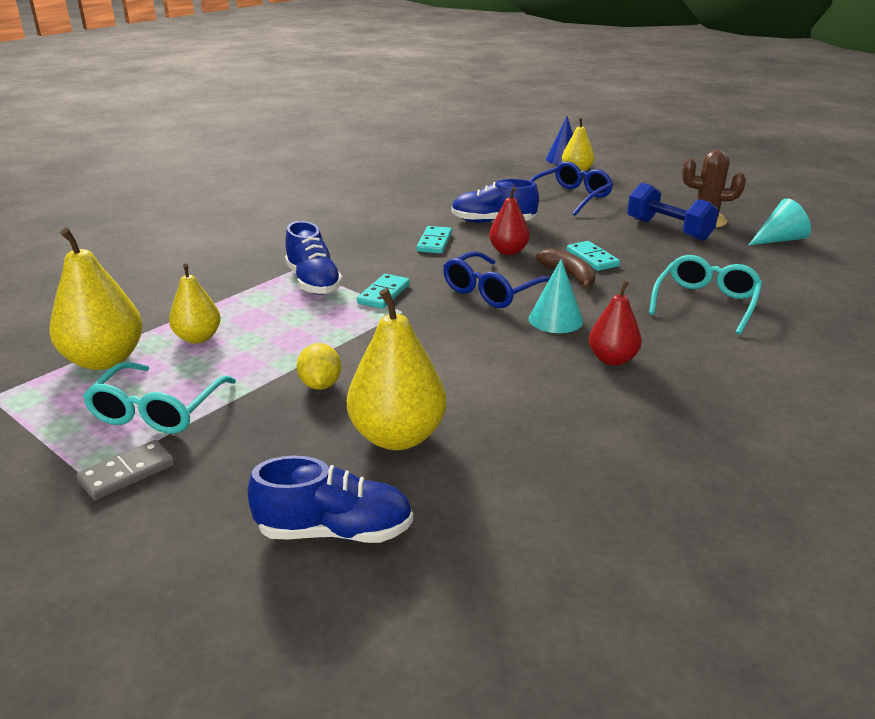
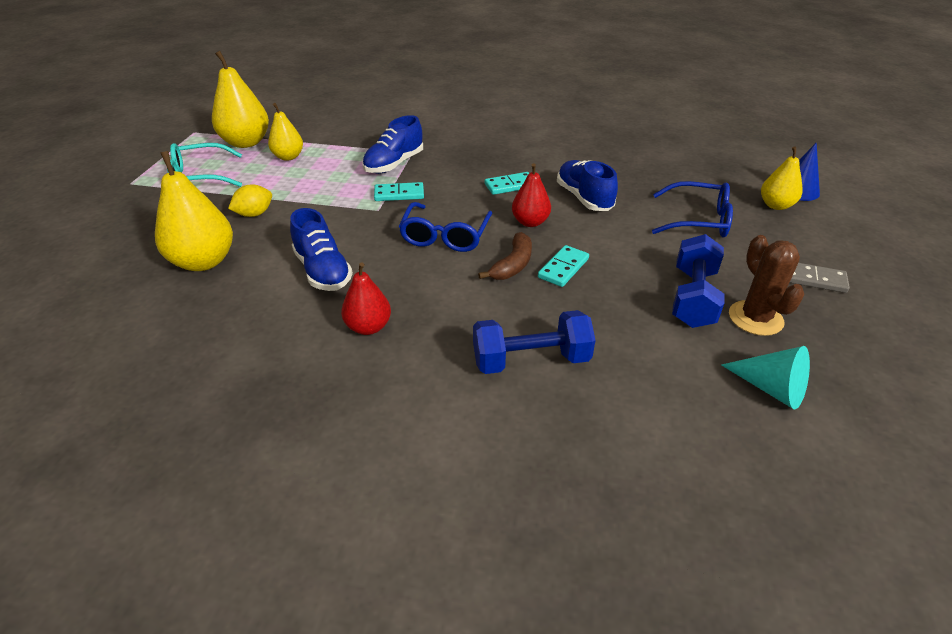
camera: 60 degrees right, 10 degrees up
grey domino [77,440,175,500] -> grey domino moved to [790,263,850,293]
blue shoe [248,456,413,543] -> blue shoe moved to [290,208,353,291]
blue glasses [443,251,550,308] -> blue glasses turned 90 degrees counterclockwise [399,202,492,252]
turquoise cone [529,259,583,333] -> none
turquoise glasses [649,255,763,335] -> blue dumbbell [473,310,596,374]

